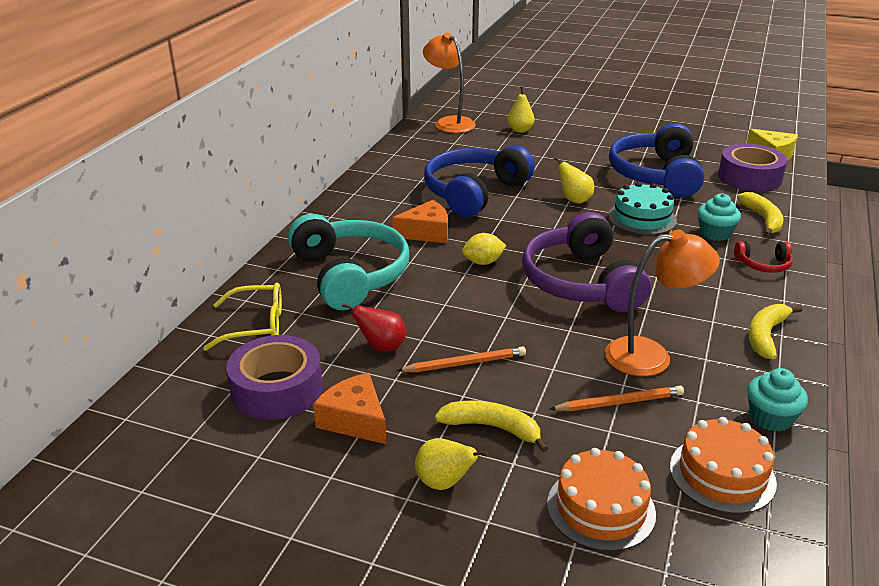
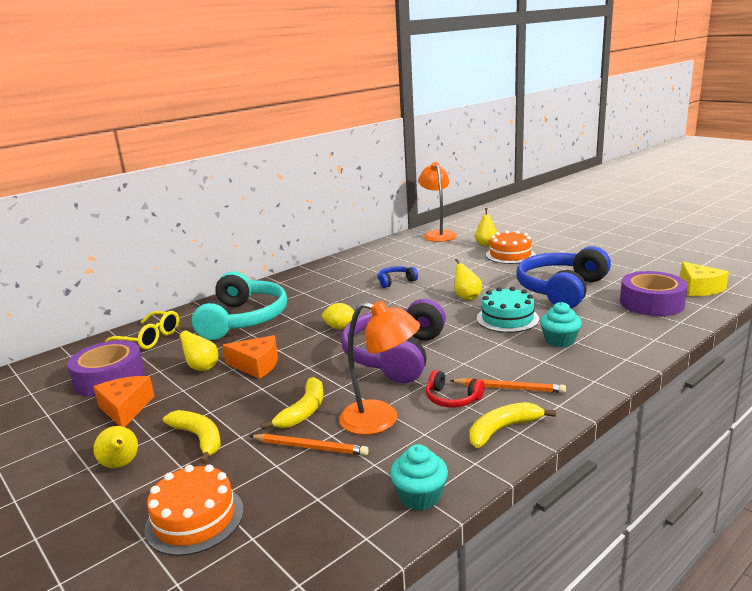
camera: 30 degrees right, 10 degrees down
red pear [342,303,406,352] -> yellow pear [175,327,218,371]
orange cheese [392,200,448,243] -> orange cheese moved to [222,335,278,379]
orange pencil [397,346,526,372] -> orange pencil moved to [450,378,566,393]
blue headphones [424,145,535,217] -> blue headphones [377,266,418,288], size x0.44
orange cake [670,417,777,514] -> orange cake moved to [486,230,536,264]
red headphones [734,241,793,273] -> red headphones moved to [426,370,485,407]
yellow banana [737,192,784,236] -> yellow banana moved to [261,377,324,429]

